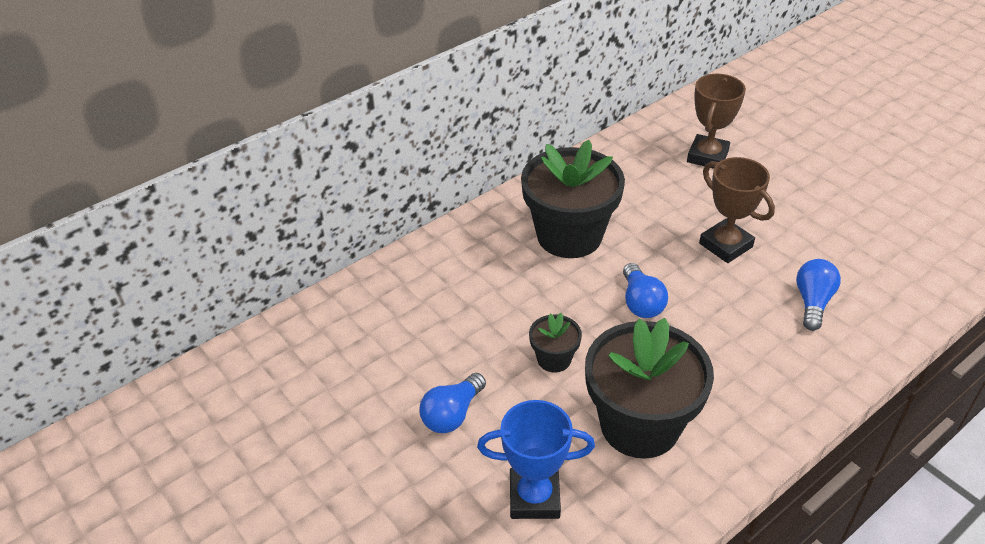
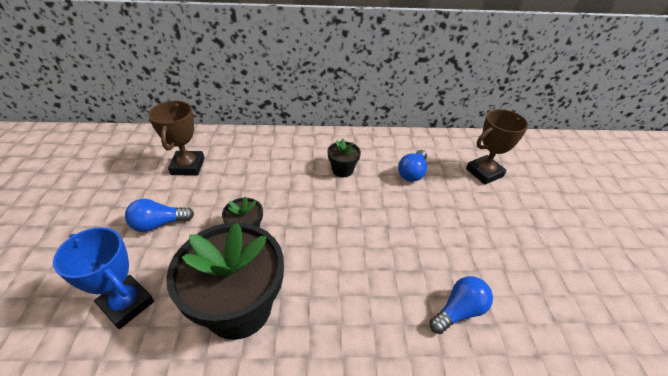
camera: 35 degrees right, 0 degrees up
black flower pot [521,140,625,258] -> black flower pot [327,138,361,177], size x0.46
blue light bulb [623,263,668,318] -> blue light bulb moved to [398,150,427,182]
brown trophy [699,157,775,263] -> brown trophy moved to [148,101,204,176]

